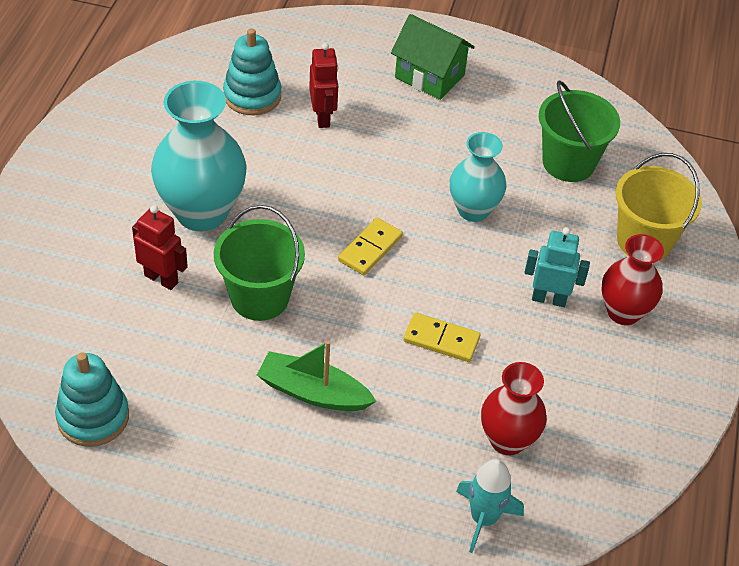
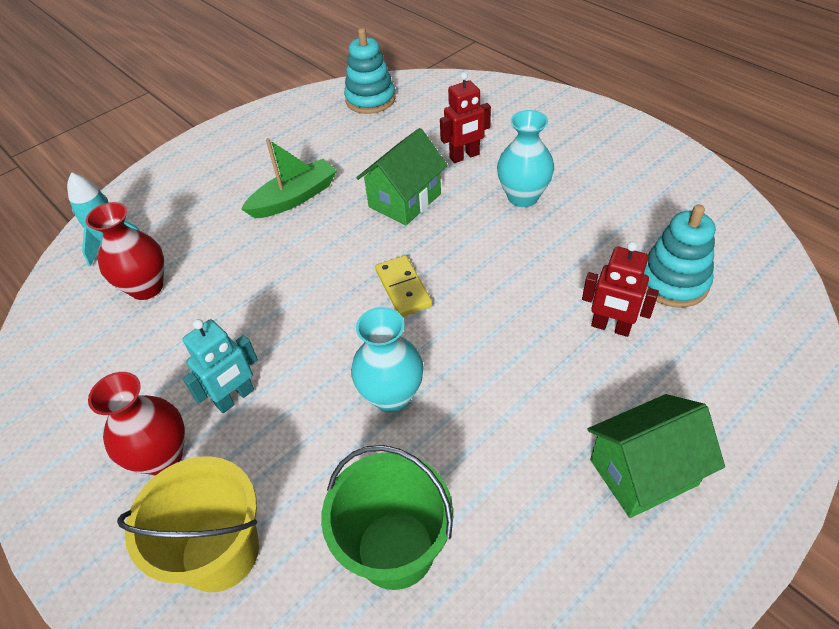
camera: 130 degrees right, 0 degrees up
turquoise vase [151,81,247,231] -> turquoise vase [497,110,554,207], size x0.62
green bucket [214,205,305,321] -> green house [357,128,448,225]
yellow domino [403,312,481,362] -> none

